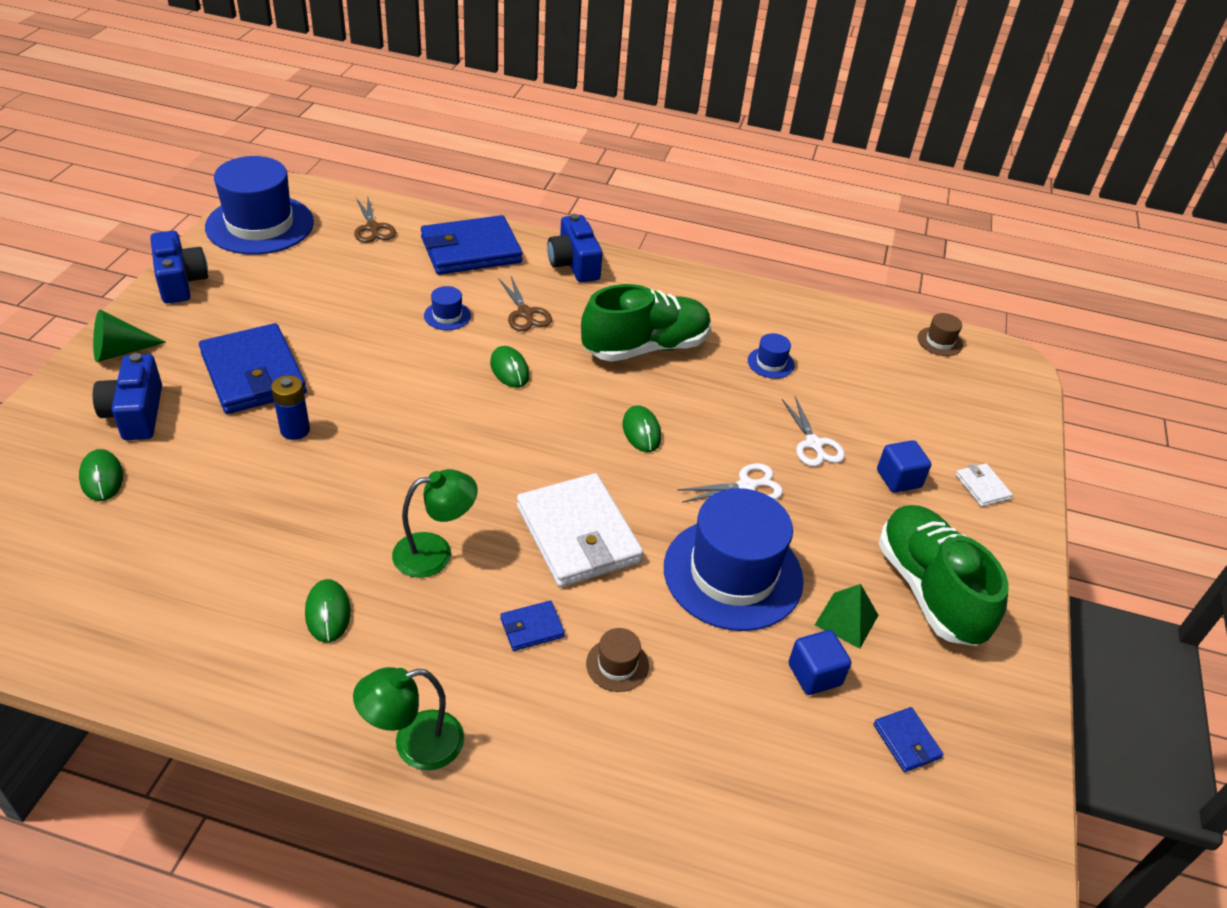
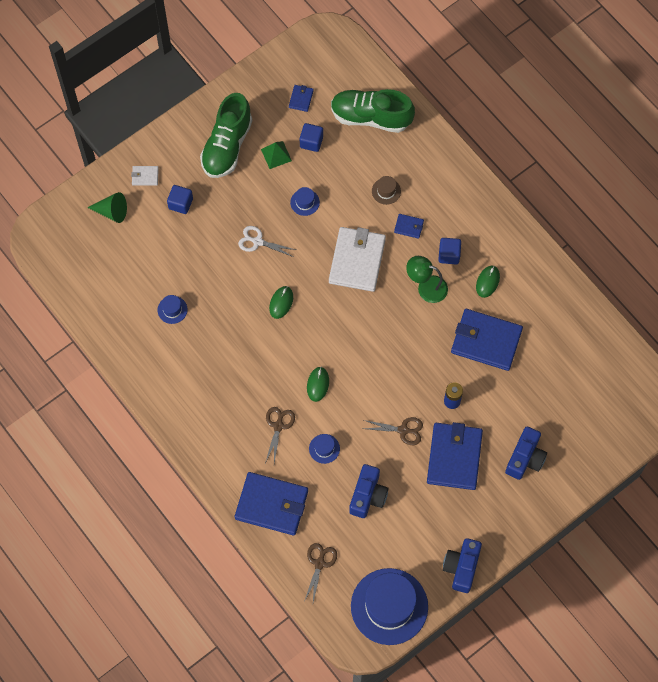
camera: 140 degrees left, 25 degrees up
green mouse [79,449,123,501] -> none
green cone [93,310,166,362] -> green cone moved to [87,192,127,223]
green lamp [353,667,464,770] -> none
blue camera [547,214,603,282] -> blue camera moved to [349,464,388,518]
green shoe [581,284,711,362] -> green shoe moved to [331,89,415,133]
blue hat [664,488,804,631] -> blue hat [290,187,320,216], size x0.41
white scissors [782,397,845,467] -> none
brown hat [918,313,963,356] -> none
white wallet [956,463,1013,507] -> white wallet turned 75 degrees clockwise [131,166,159,186]
none -> brown scissors [363,417,423,445]
none -> blue cube [438,238,461,264]
none -> blue wallet [451,309,523,371]

